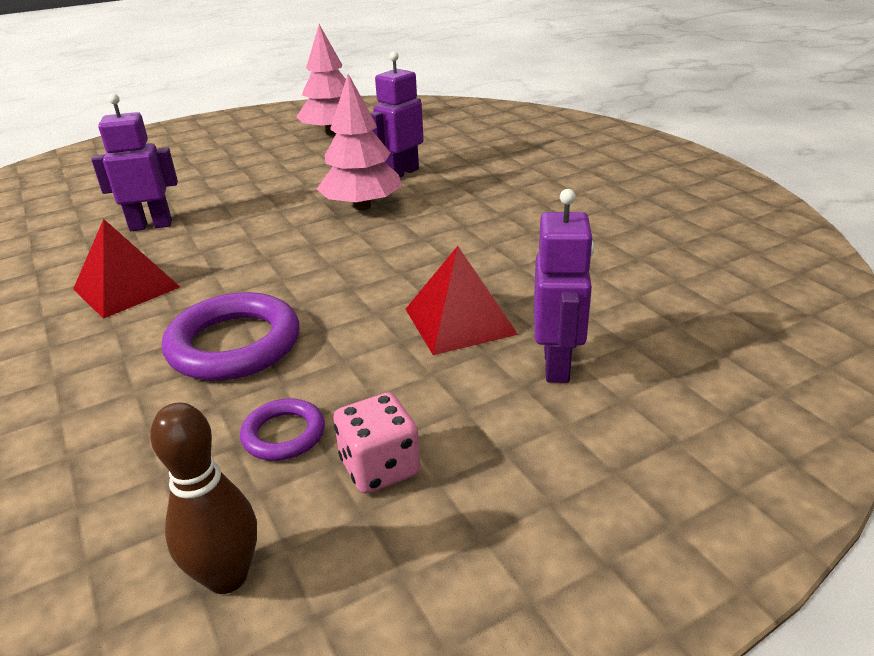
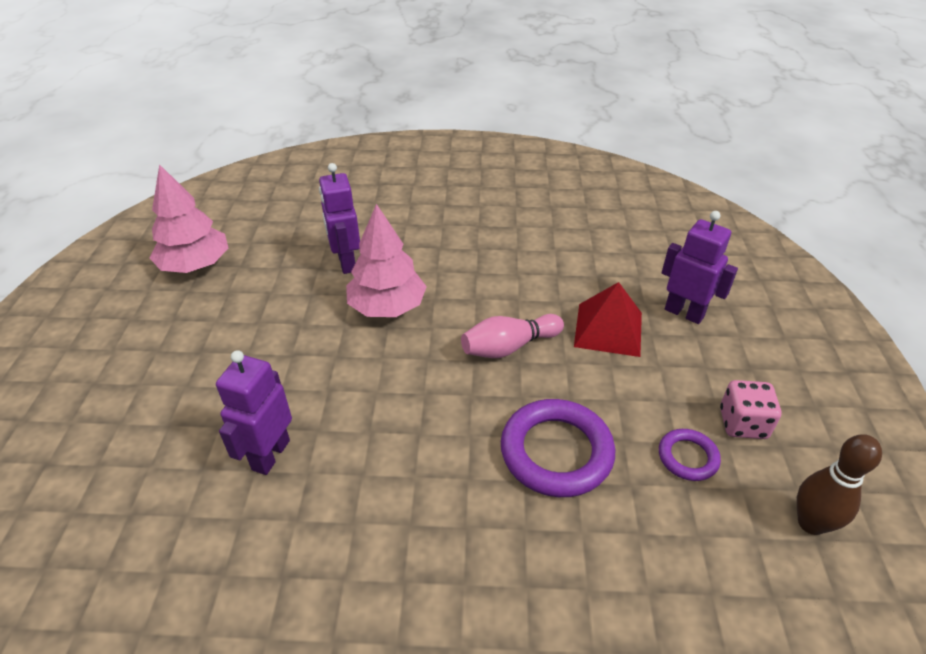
camera: 60 degrees left, 10 degrees up
red pyramid [73,219,180,319] -> none
none -> pink bowling pin [461,314,564,358]

